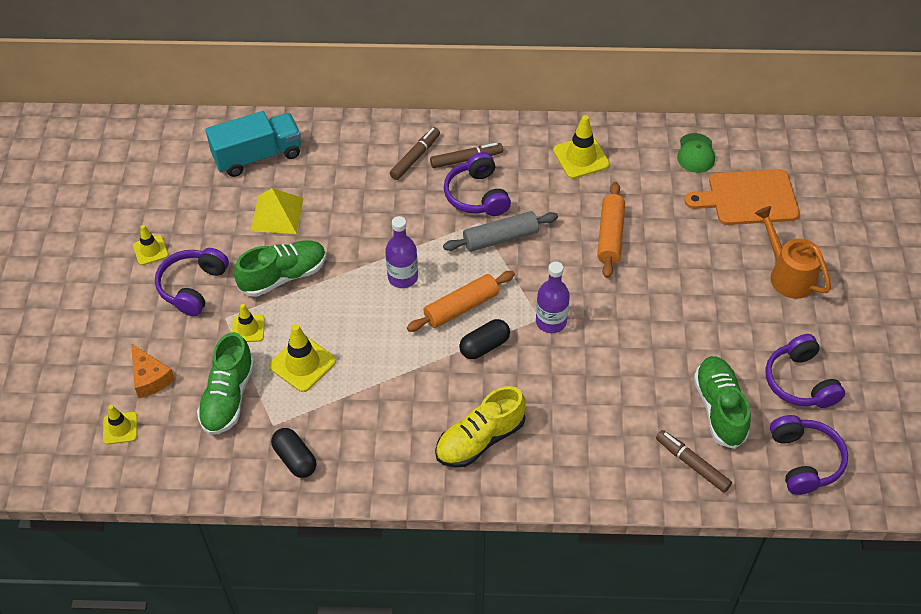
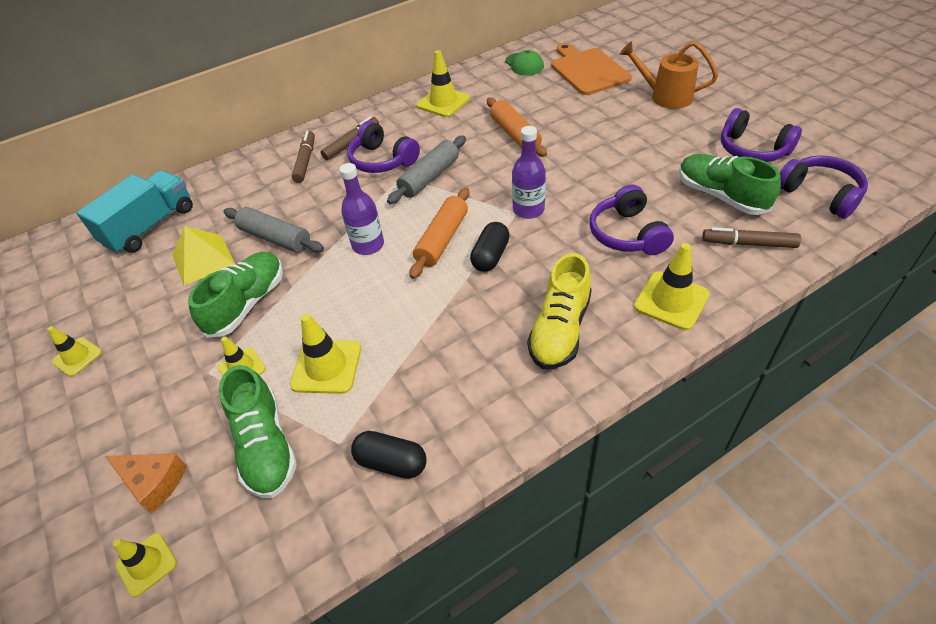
camera: 30 degrees left, 5 degrees down
purple headphones [155,248,229,316] -> purple headphones moved to [590,184,674,255]
orange cutting board [684,169,800,225] -> orange cutting board turned 105 degrees clockwise [551,43,632,95]
none -> grey rolling pin [223,207,324,253]
none -> yellow traffic cone [634,243,710,330]

